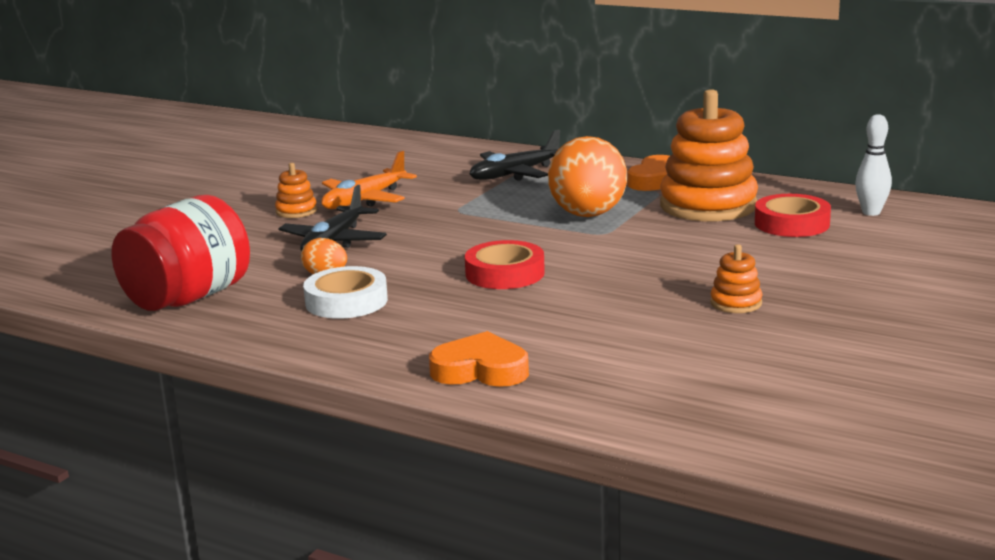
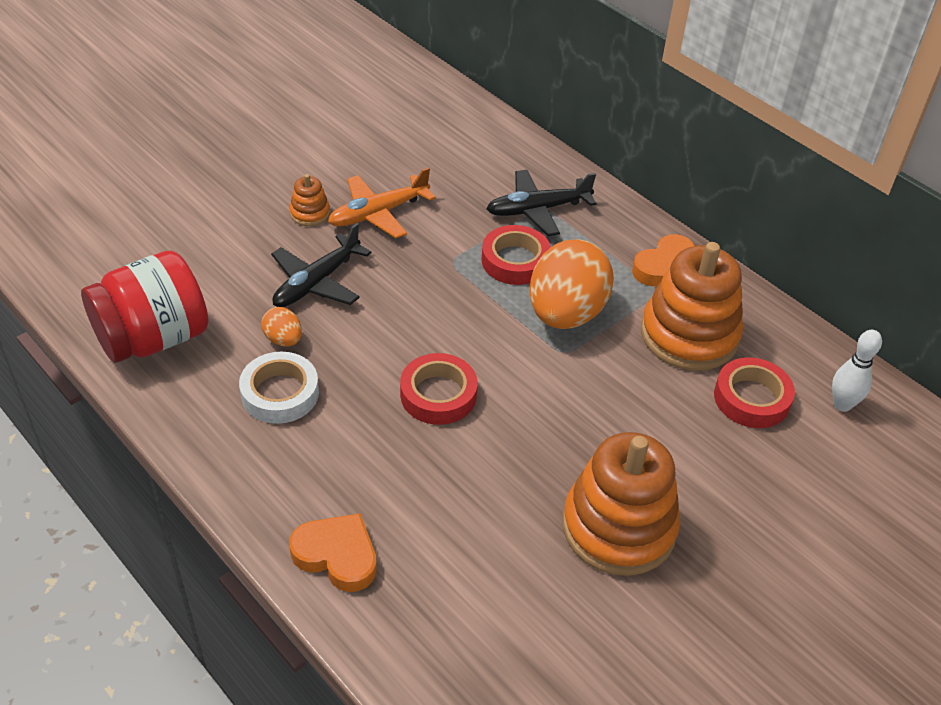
camera: 15 degrees right, 25 degrees up
orange stacking toy [710,244,762,313] -> orange stacking toy [563,432,680,576], size x2.27
none -> red tape [481,225,551,285]

